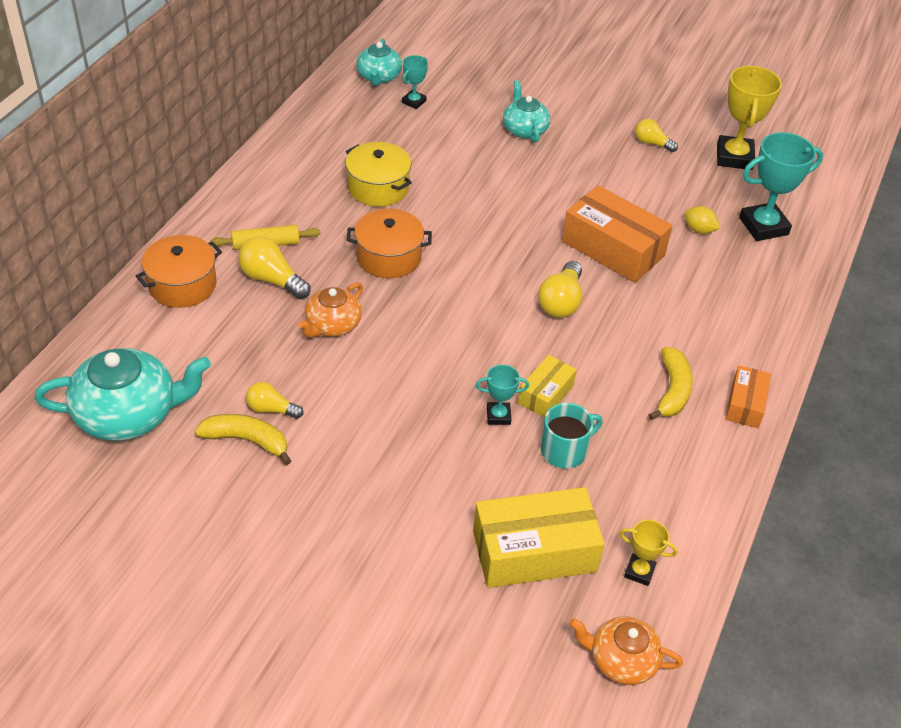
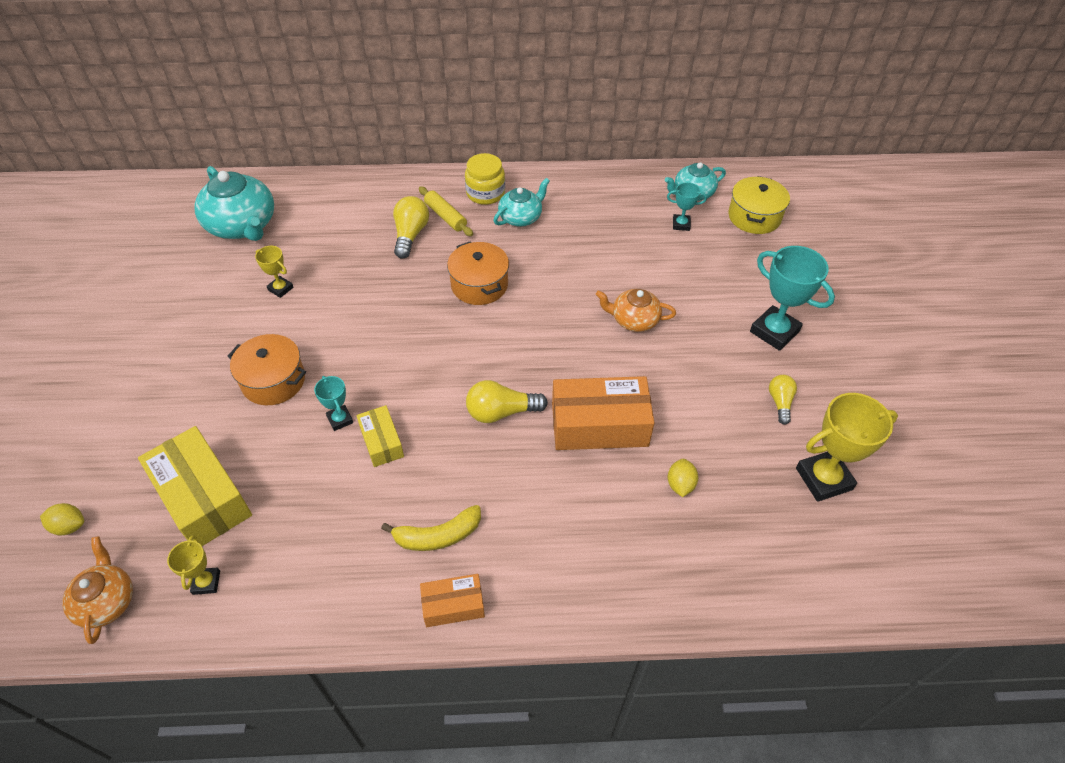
camera: 65 degrees right, 5 degrees up
orange pot [136,235,222,308] -> orange pot moved to [227,334,306,405]
yellow banana [195,414,291,465] -> none
yellow light bulb [246,382,303,419] -> yellow trophy [255,246,294,298]
orange teapot [297,282,363,338] -> orange teapot moved to [596,289,676,332]
yellow pot [345,142,412,207] -> yellow pot moved to [728,176,790,234]
turquoise teapot [503,80,550,143] -> turquoise teapot moved to [493,178,550,227]
yellow box [518,355,577,418] -> yellow box turned 60 degrees clockwise [356,405,404,467]
turquoise mug [541,403,602,469] -> none
orange box [562,185,672,283] -> orange box turned 75 degrees clockwise [552,376,655,450]
turquoise trophy [739,132,823,241] -> turquoise trophy moved to [750,246,835,351]
none -> yellow lemon [40,503,84,535]
none -> yellow jar [465,153,505,205]

